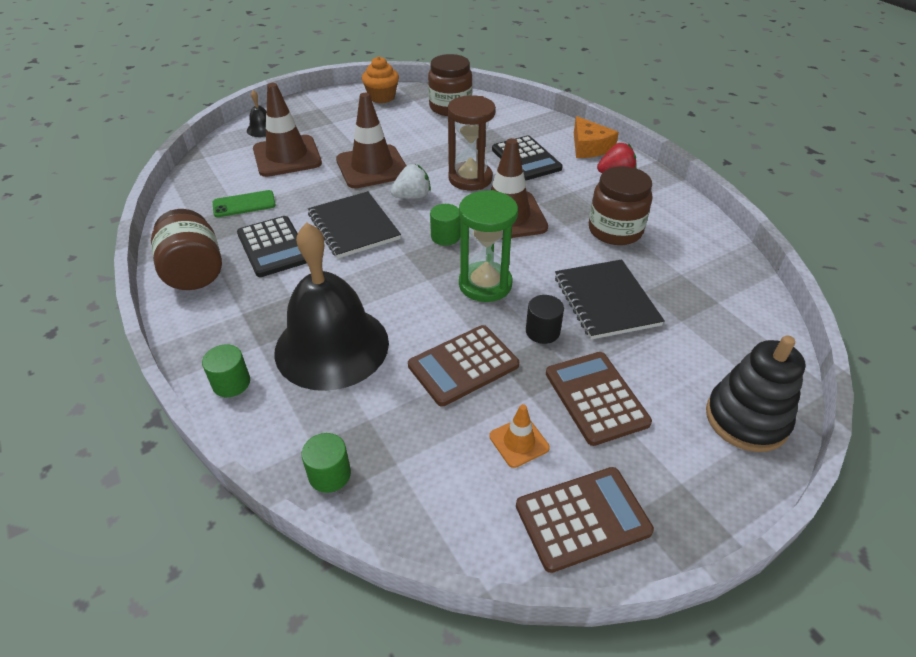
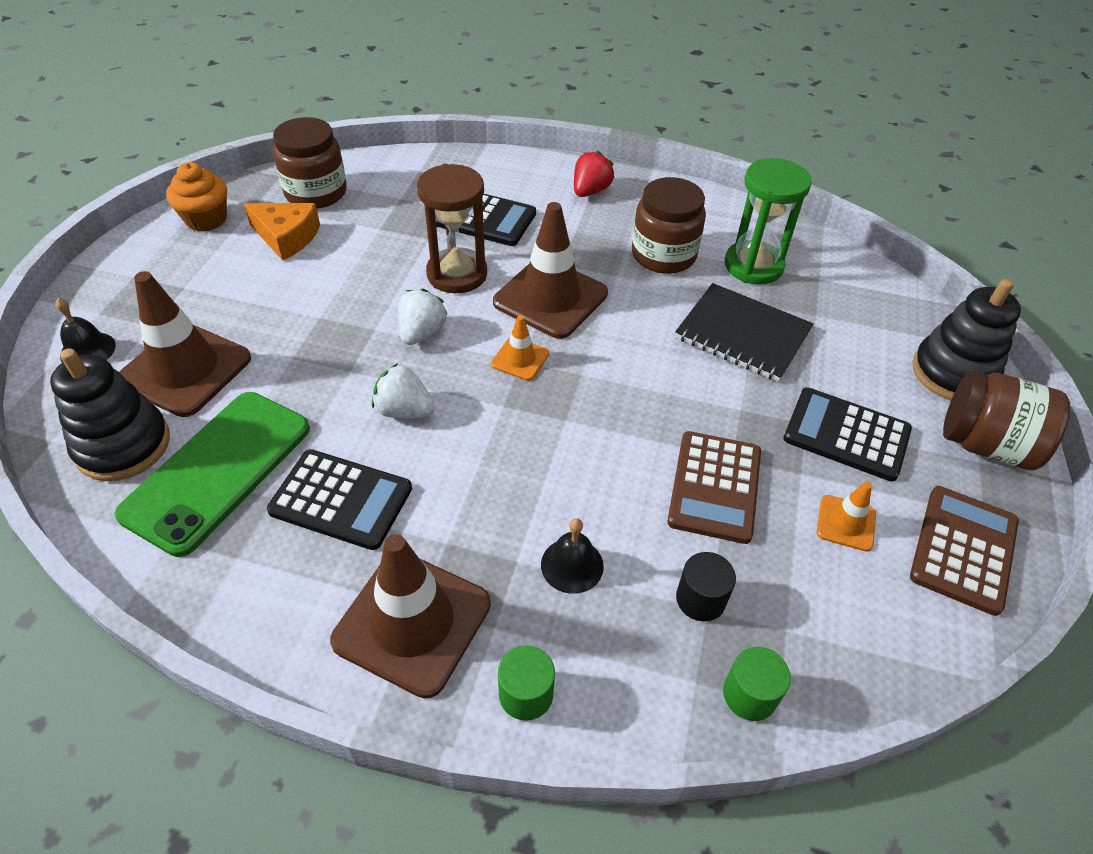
camera: 45 degrees left, 5 degrees up
brown jar [151,209,222,290] -> brown jar moved to [943,371,1070,470]
green phone [213,190,276,217] -> green phone [114,392,310,557], size x1.94
black bell [274,222,389,391] -> black bell [541,518,604,594], size x0.40
black notebook [308,191,401,258] -> white strawberry [372,363,435,418]
brown traffic cone [336,93,406,188] -> brown traffic cone moved to [330,534,491,698]
green cylinder [430,204,461,246] -> orange traffic cone [491,315,549,381]
green hourglass [459,190,518,302] -> green hourglass moved to [725,158,812,285]
black cylinder [526,295,564,344] -> black cylinder moved to [676,552,736,621]
brown calculator [546,352,652,446] -> black calculator [783,387,912,482]
orange cheese [574,116,619,158] -> orange cheese moved to [244,203,320,260]
none -> black stacking toy [50,348,170,481]

